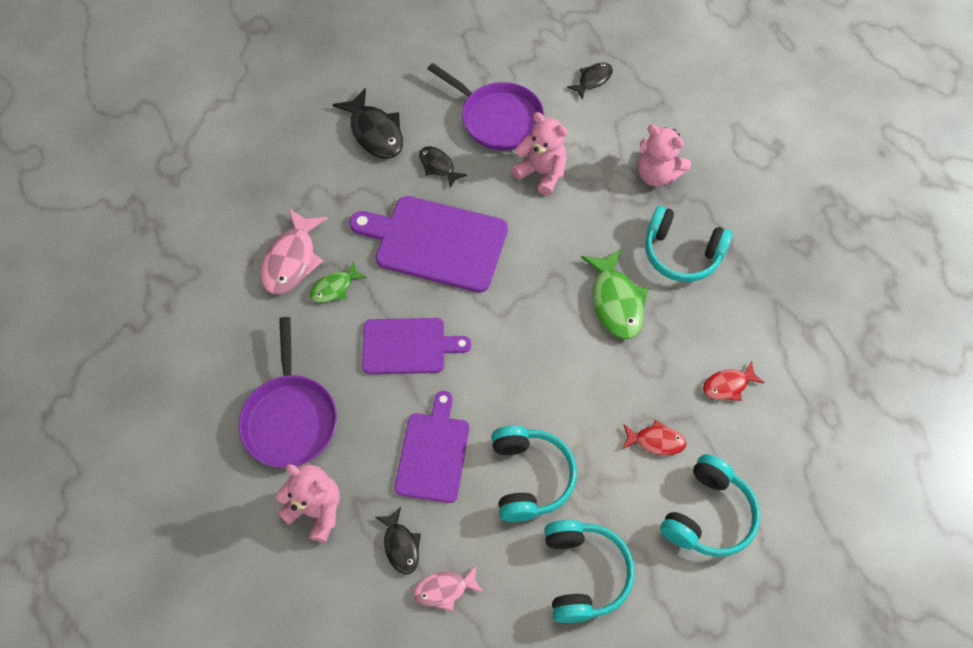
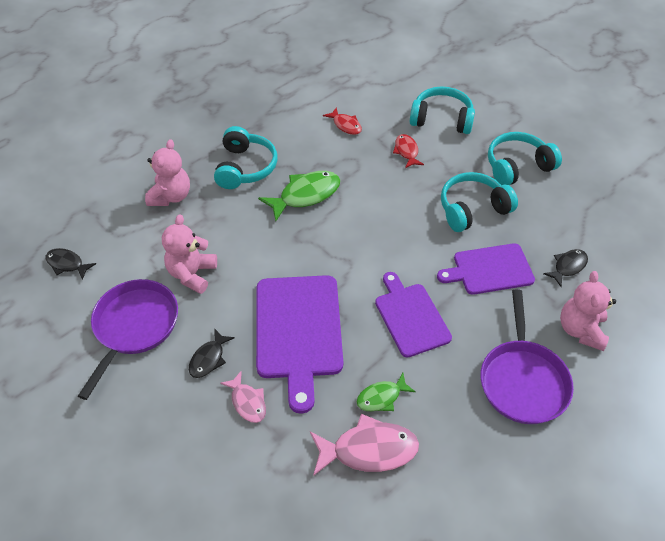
camera: 110 degrees left, 10 degrees down
purple pan [239,317,337,468] -> purple pan turned 120 degrees clockwise [480,289,574,424]
green fish [310,260,367,303] -> green fish turned 120 degrees clockwise [357,373,416,411]
black fish [333,88,403,159] -> none
pink fish [414,565,484,611] -> pink fish moved to [220,370,266,423]

